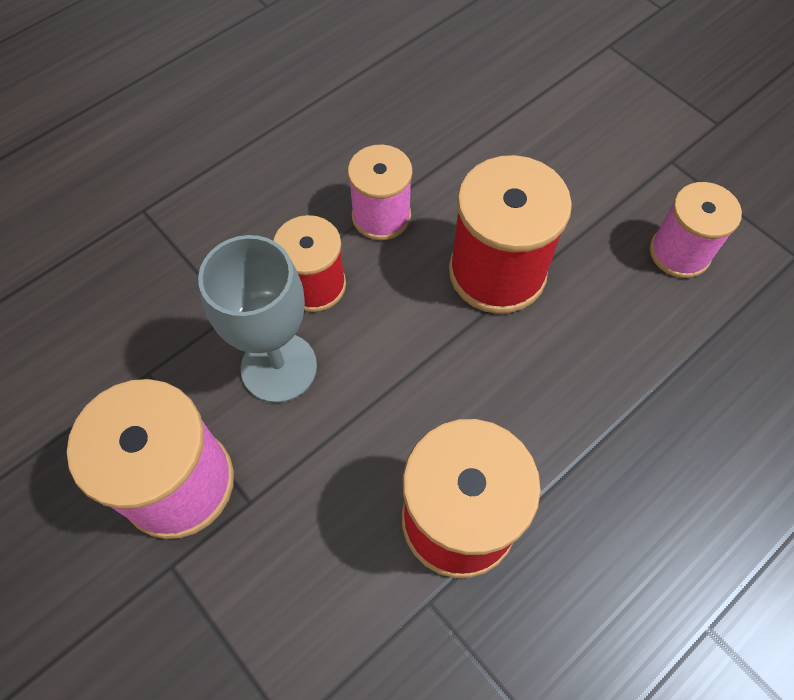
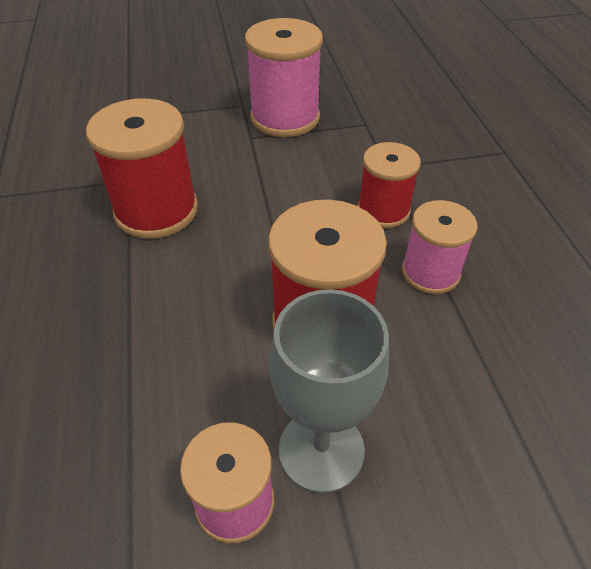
camera: 120 degrees right, 15 degrees down
grey goblet [198,235,317,403] -> grey goblet moved to [269,289,389,493]

